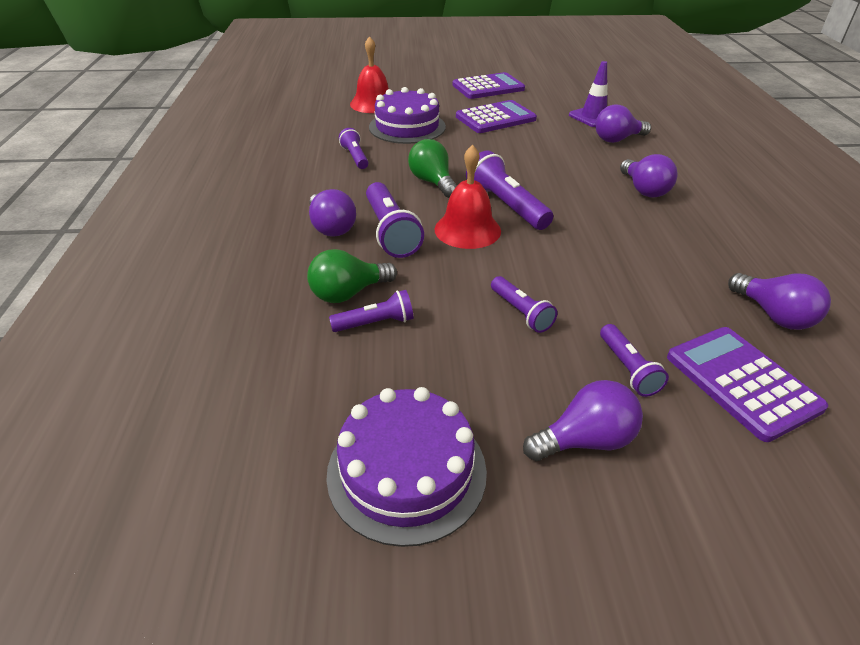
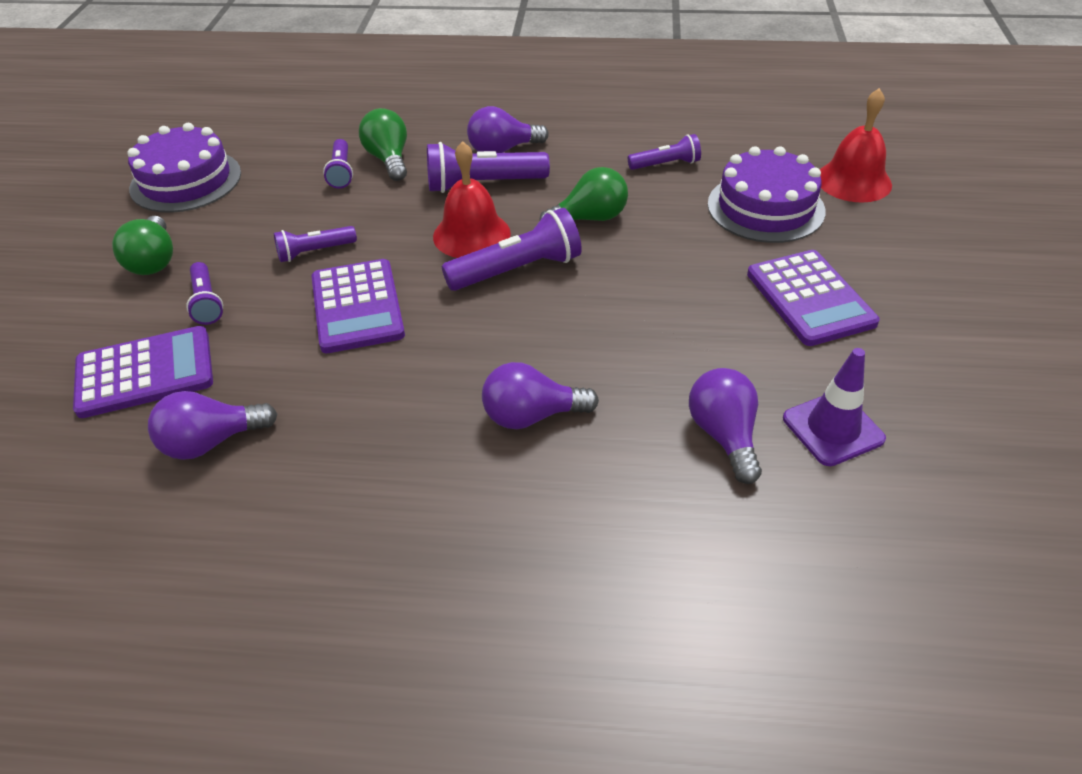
camera: 100 degrees right, 5 degrees up
purple calculator [453,72,525,99] -> purple calculator moved to [312,259,405,353]
purple light bulb [523,380,643,461] -> green light bulb [112,216,173,275]
purple flashlight [600,324,669,397] -> purple flashlight turned 105 degrees counterclockwise [186,262,223,325]

